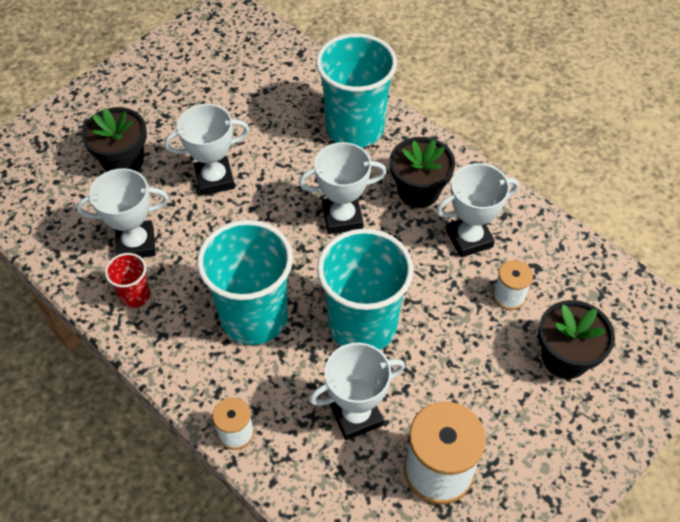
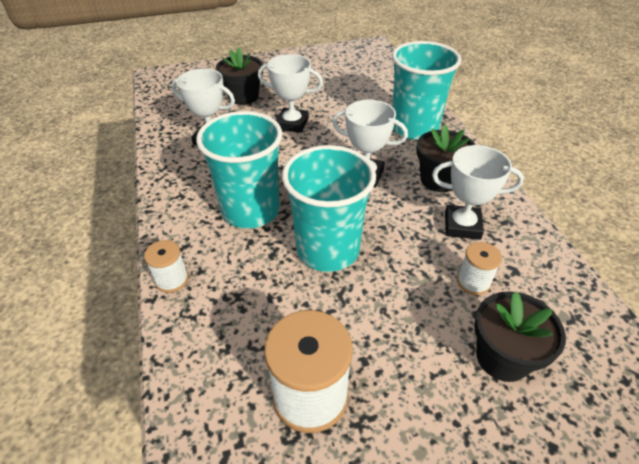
camera: 30 degrees right, 10 degrees down
red cup [105,253,150,308] -> none
white trophy [309,343,405,440] -> none

